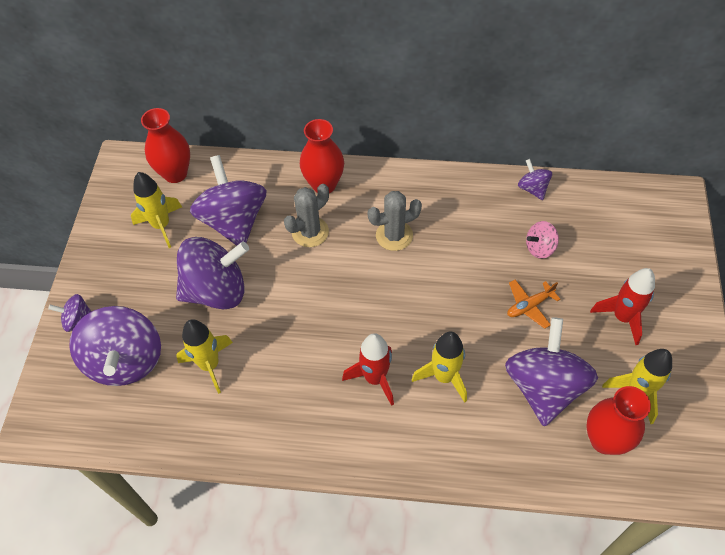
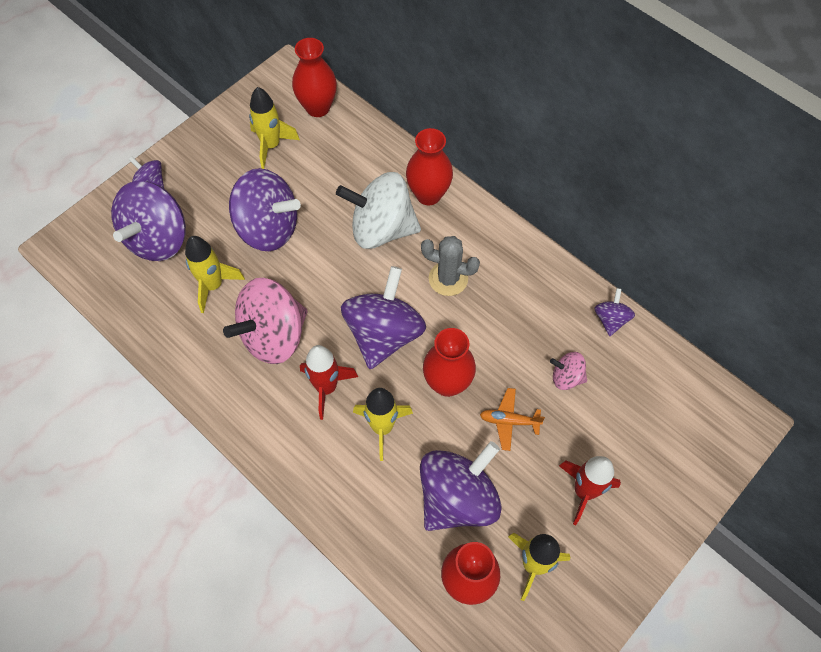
camera: 35 degrees right, 5 degrees up
purple spinning top [190,155,266,246] -> purple spinning top moved to [341,266,426,369]
grey cactus [284,184,329,247] -> white spinning top [336,172,421,249]
none -> pink spinning top [223,278,308,364]
none -> red vase [423,328,476,397]

